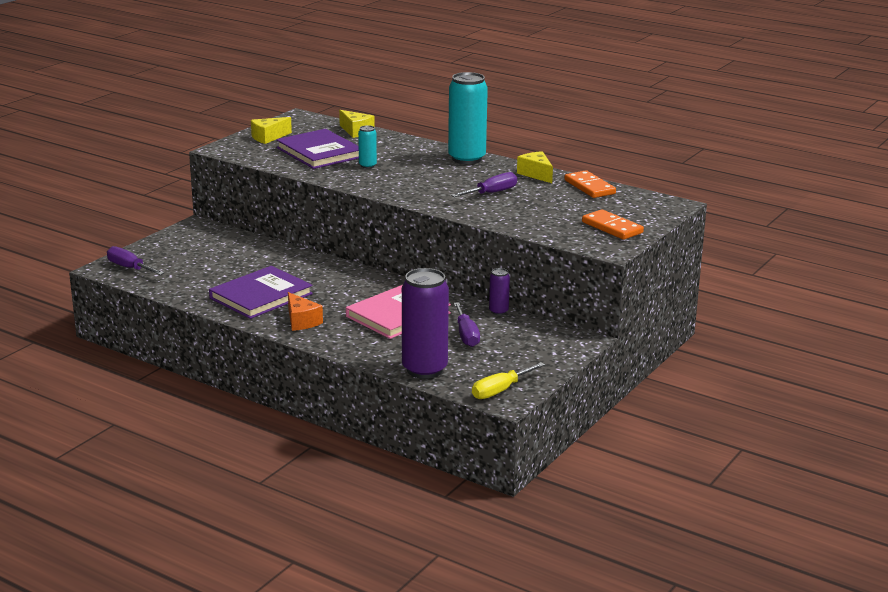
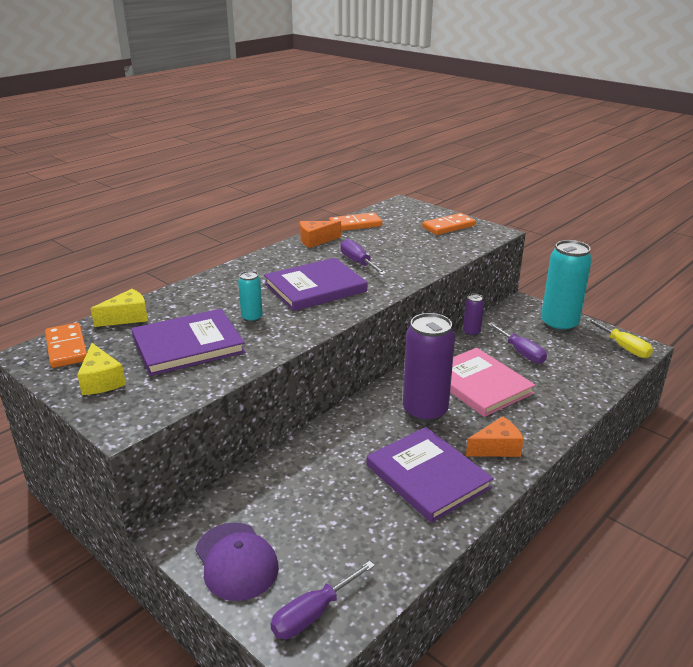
camera: 80 degrees left, 5 degrees up
purple can [402,268,449,379] -> purple can moved to [403,313,455,423]
turquoise can [448,72,488,164] -> turquoise can moved to [541,240,592,332]
purple screwdriver [454,302,480,347] -> purple screwdriver turned 60 degrees clockwise [487,323,547,364]
yellow cheese [517,151,553,183] -> orange cheese [300,221,341,248]
none -> orange domino [45,323,87,368]
none -> purple cap [195,523,279,601]
none -> purple book [264,258,367,311]

